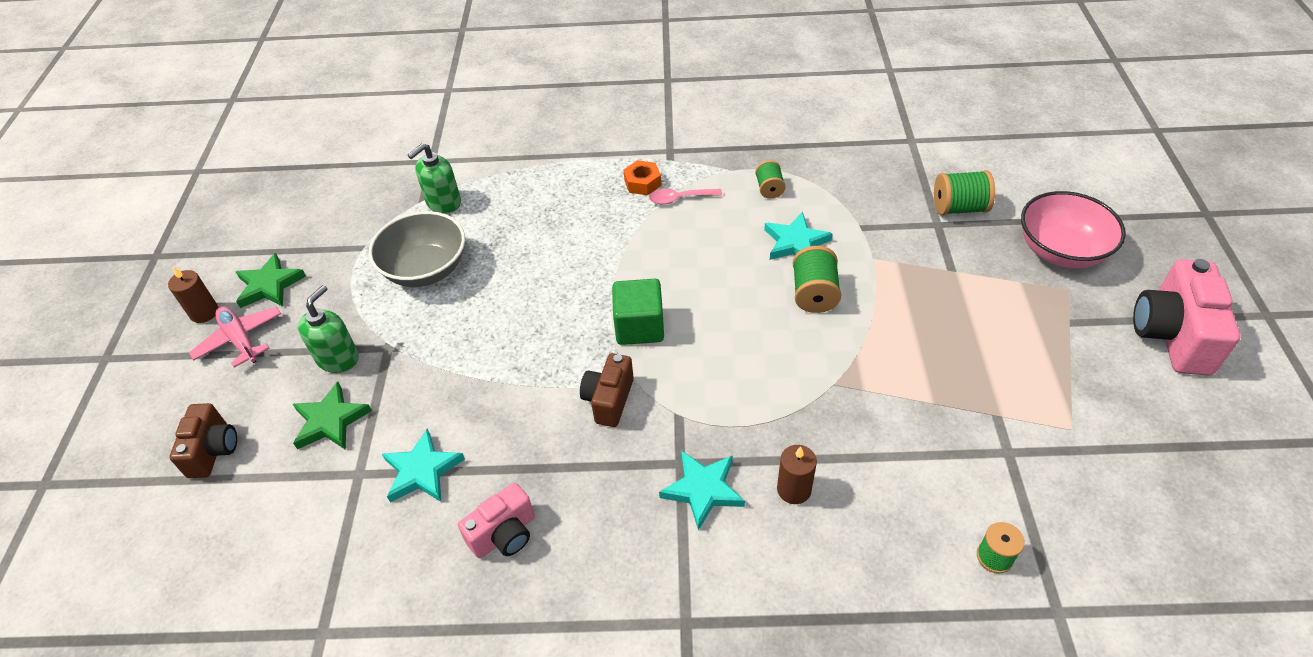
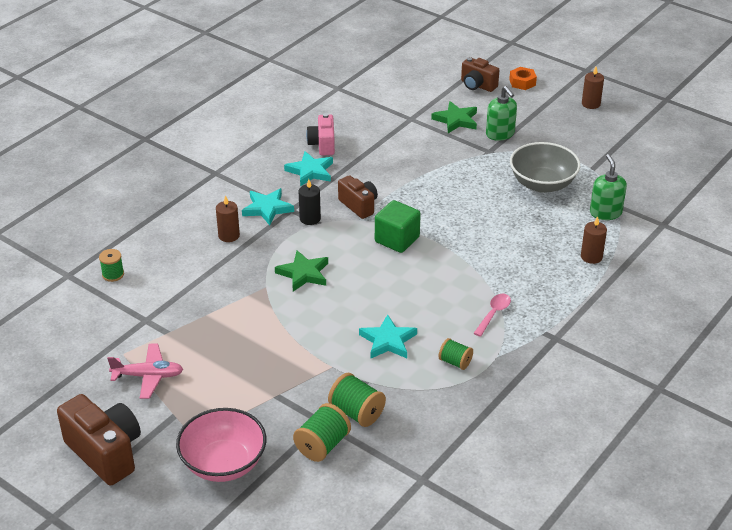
camera: 125 degrees right, 10 degrees down
pink plane [189,306,281,368] -> pink plane moved to [107,344,183,399]
green star [236,253,306,308] -> green star moved to [275,250,328,292]
turquoise star [382,428,465,502] -> turquoise star moved to [284,151,333,186]
orange nut [623,160,661,195] -> orange nut moved to [509,67,537,90]
green spool [793,246,841,313] -> green spool moved to [328,373,386,427]
pink camera [1133,259,1241,376] -> brown camera [57,394,141,486]
none -> black candle [299,179,321,225]
none -> brown candle [581,216,607,264]

